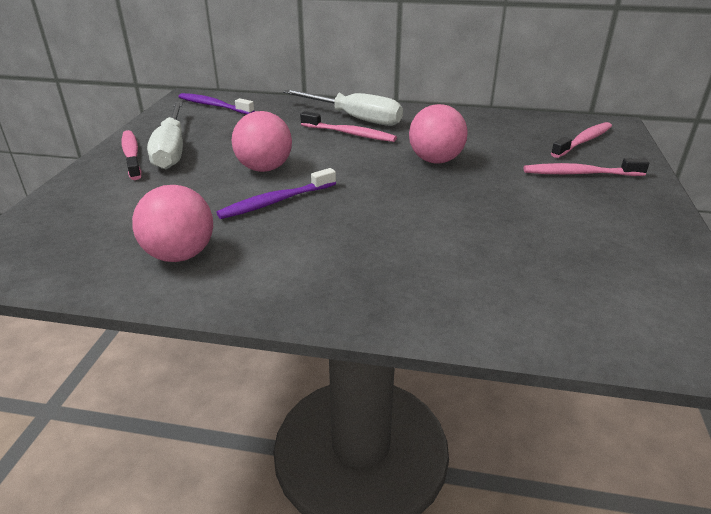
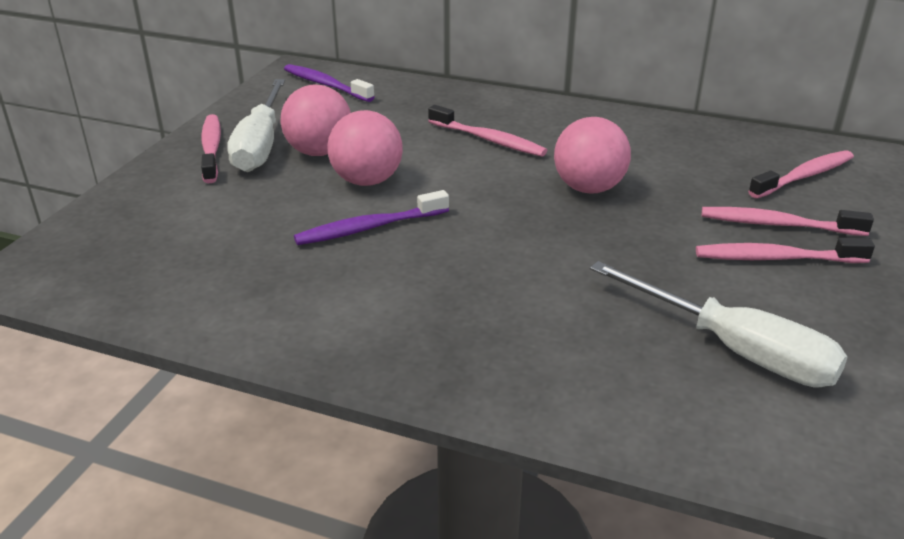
camera: 10 degrees right, 0 degrees up
pink ball [132,185,213,262] -> pink ball moved to [280,85,351,156]
white screwdriver [283,89,403,126] -> white screwdriver moved to [590,261,848,387]
none -> pink toothbrush [696,238,875,263]

